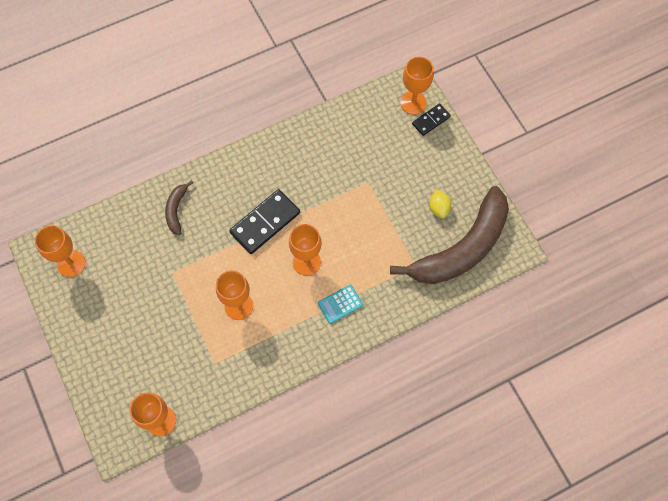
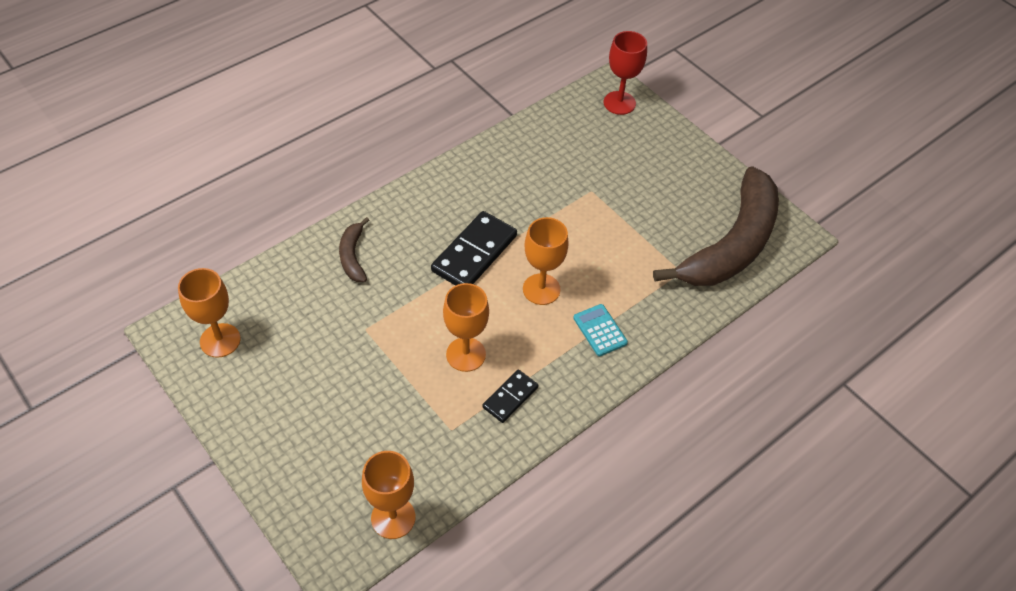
camera: 15 degrees left, 15 degrees down
turquoise calculator [318,285,363,324] -> turquoise calculator turned 105 degrees clockwise [573,304,628,356]
orange goblet [400,57,434,115] -> red goblet [604,31,647,115]
black domino [412,103,451,136] -> black domino moved to [482,370,538,423]
yellow lemon [429,189,451,219] -> none

